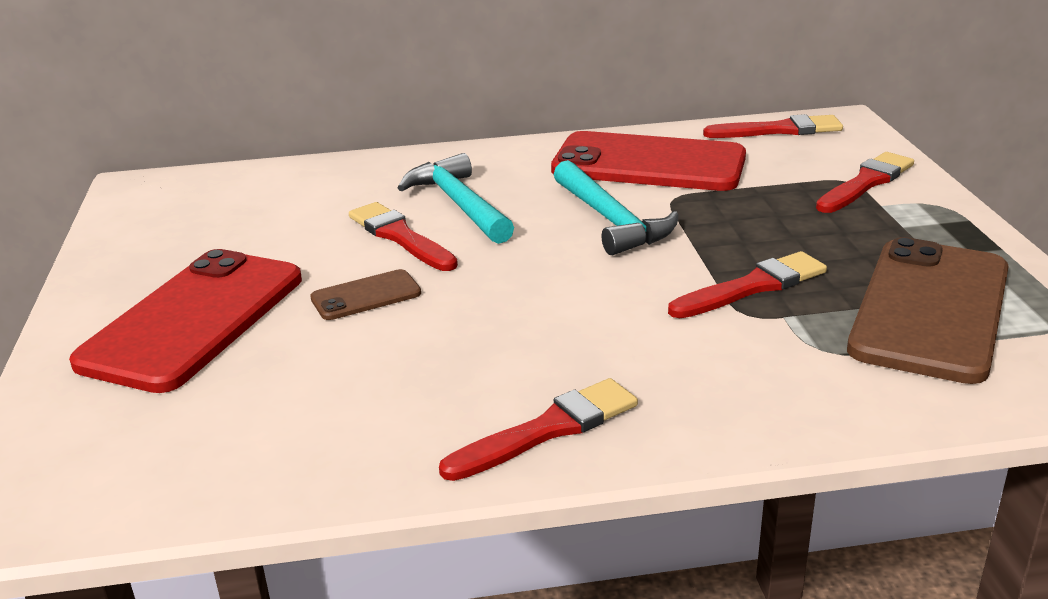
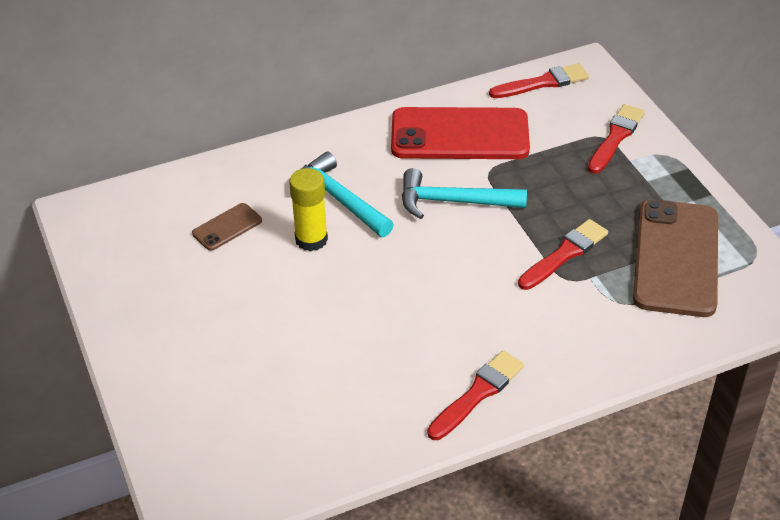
camera: 15 degrees left, 15 degrees up
red phone [69,249,302,393] -> none
brown phone [310,269,421,320] -> brown phone moved to [192,203,262,251]
red brush [349,202,458,271] -> yellow glue stick [289,168,328,251]
turquoise hammer [554,160,679,255] -> turquoise hammer turned 135 degrees clockwise [402,168,527,219]

